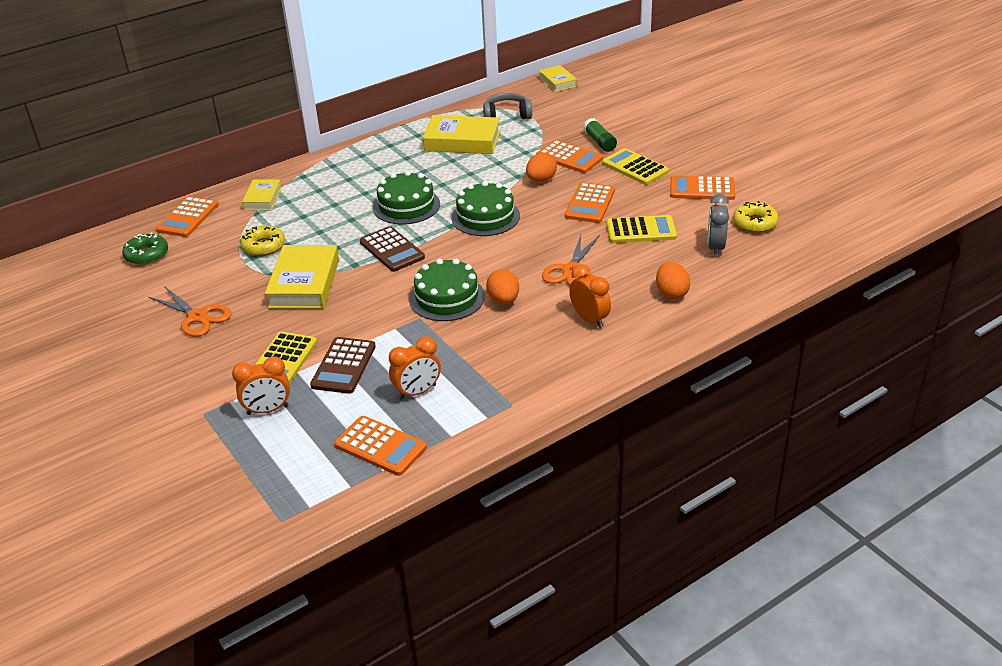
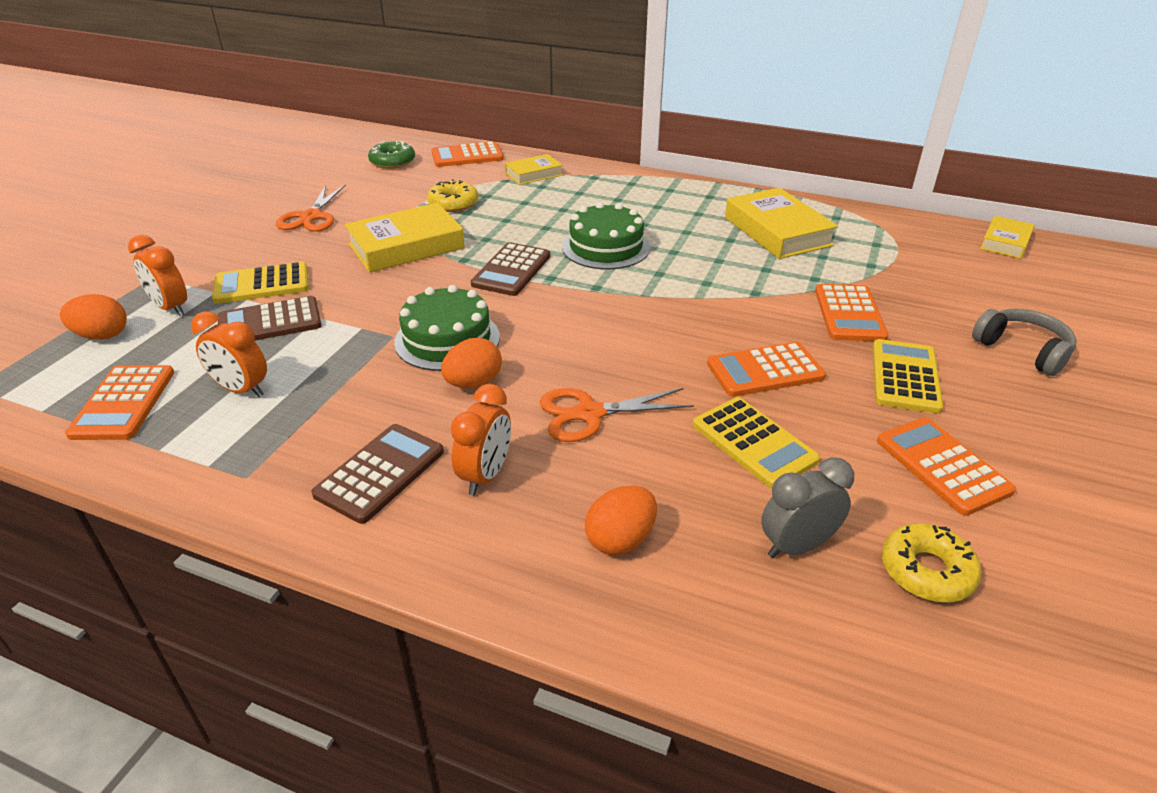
camera: 55 degrees right, 0 degrees up
green cake [451,181,520,236] -> none
grey headphones [483,93,532,119] -> grey headphones moved to [972,309,1077,376]
orange egg [526,152,557,182] -> orange egg moved to [60,294,127,340]
green glue stick [583,118,617,152] -> none
none -> brown calculator [311,424,444,524]

